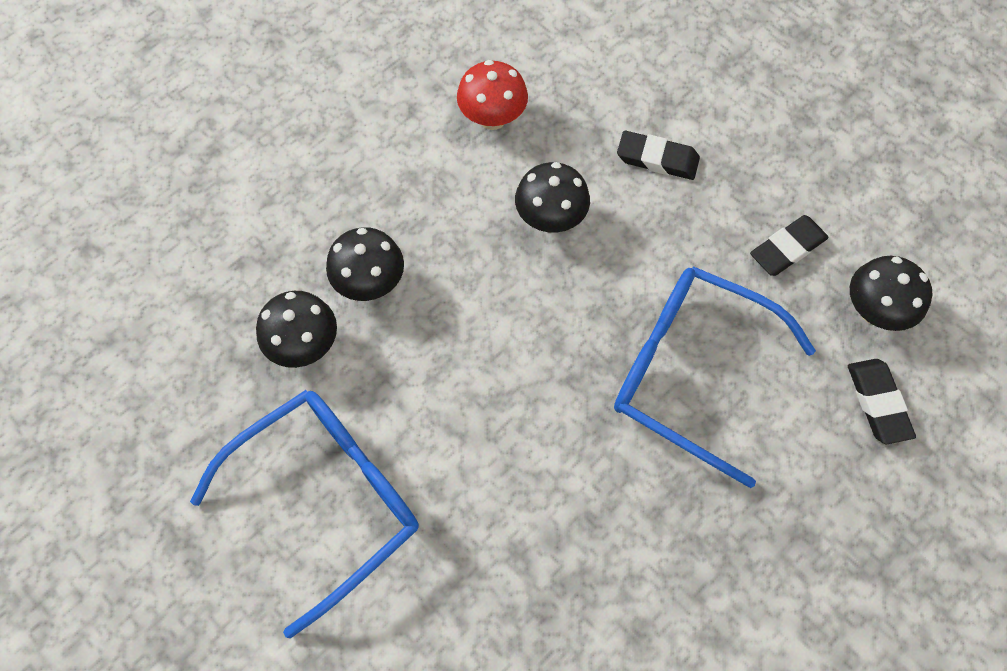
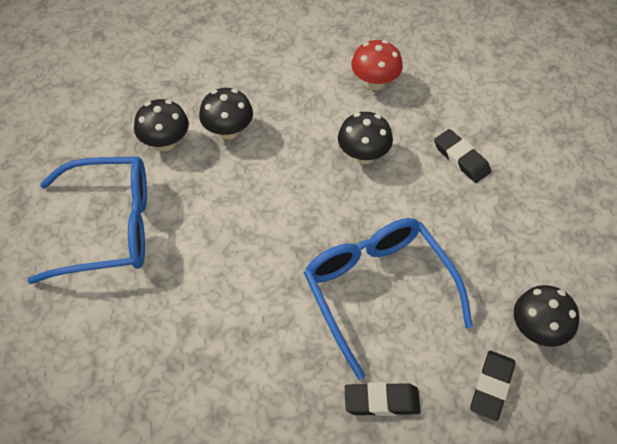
camera: 35 degrees right, 10 degrees down
black eraser [750,215,829,276] -> black eraser moved to [345,382,421,416]

